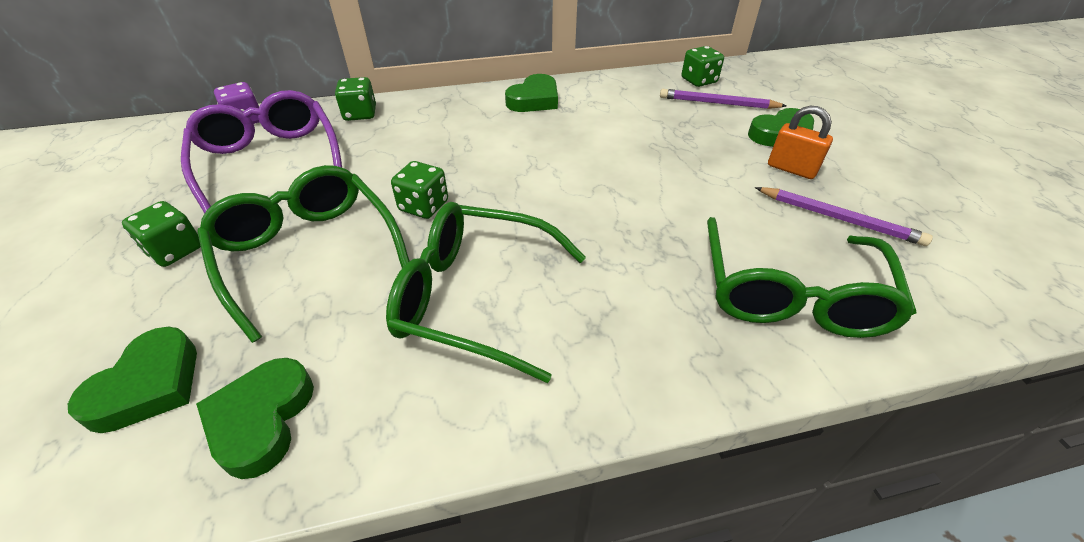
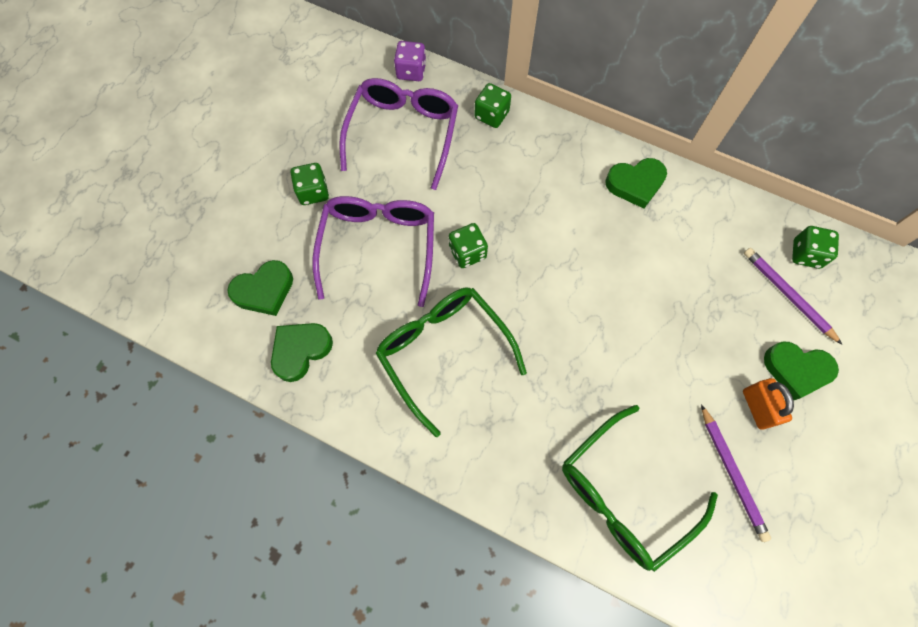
camera: 40 degrees right, 25 degrees up
green glasses [197,165,410,343] -> purple glasses [312,196,434,307]

